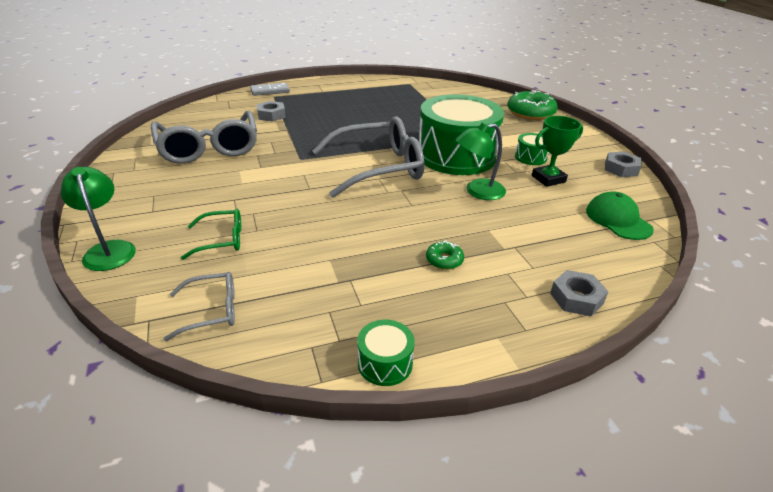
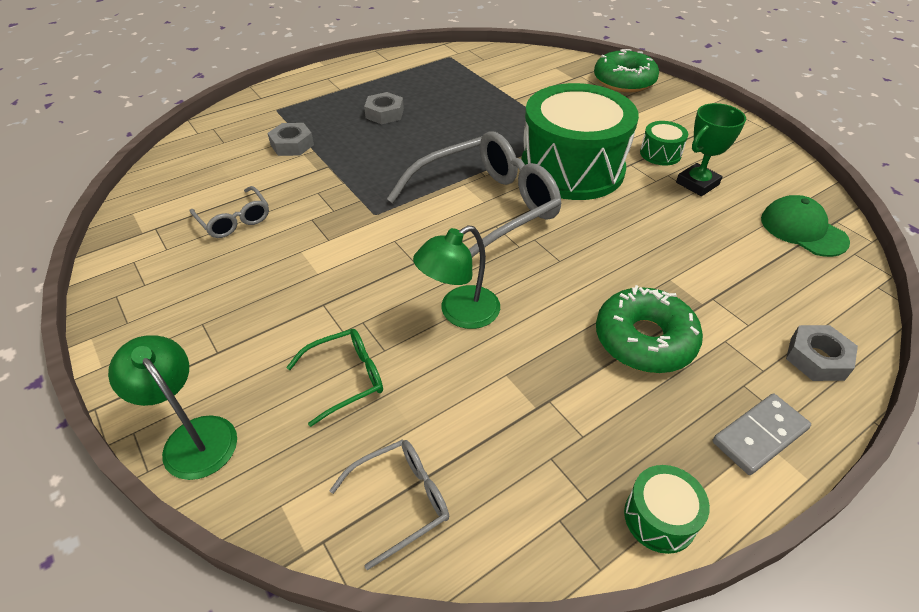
camera: 15 degrees left, 10 degrees up
grey glasses [151,111,257,164] -> grey glasses [189,186,269,238], size x0.48
grey domino [250,83,290,96] -> grey domino moved to [713,393,811,475]
green donut [426,241,464,270] -> green donut [596,285,703,373], size x2.08
green lamp [455,123,506,200] -> green lamp moved to [413,225,500,329]
grey nut [605,152,642,177] -> grey nut moved to [364,92,404,124]

